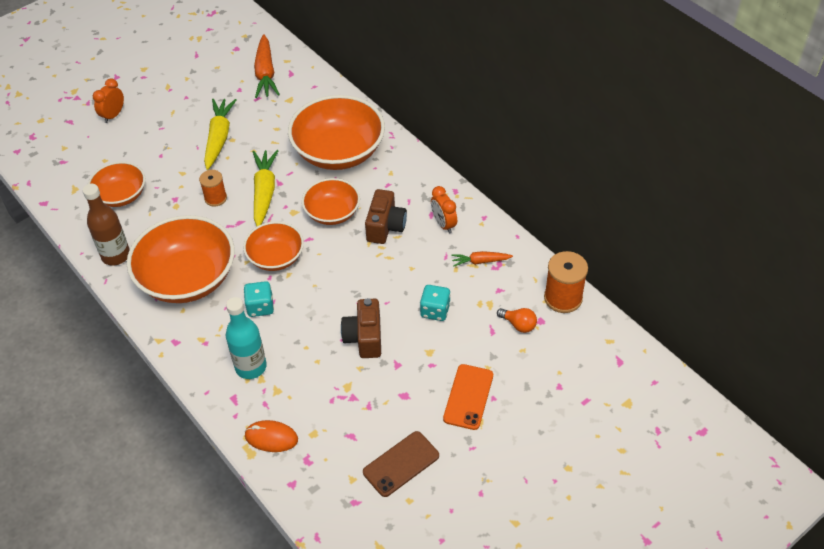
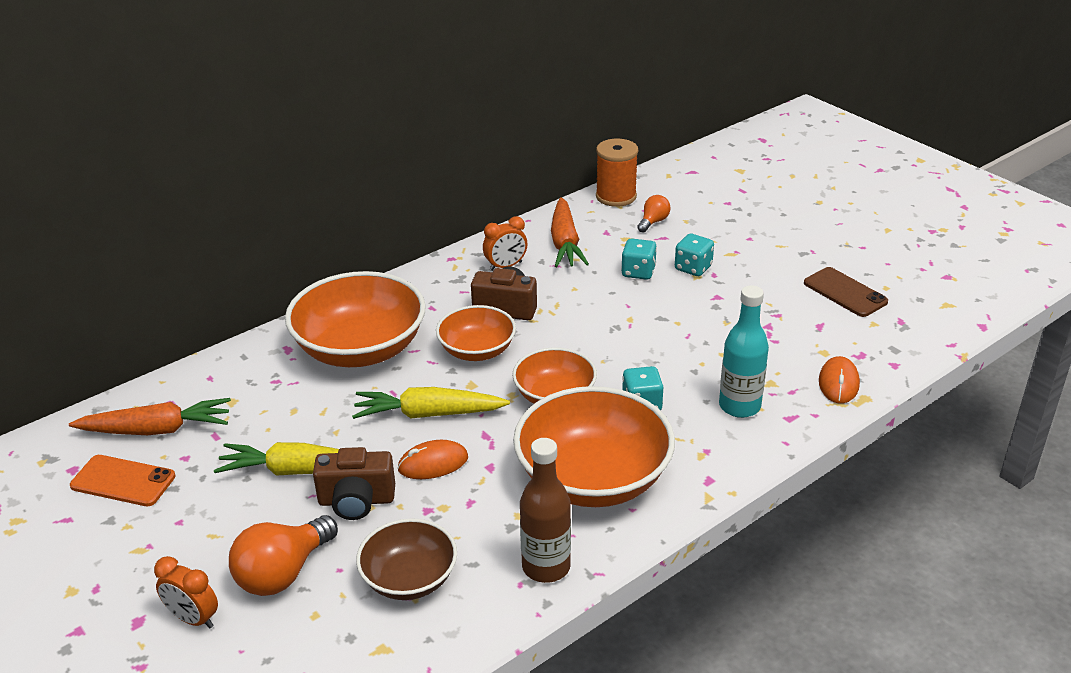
camera: 90 degrees left, 15 degrees down
orange bowl [88,162,145,207] -> brown bowl [356,518,457,600]
orange spool [199,170,227,207] -> orange mouse [397,440,468,479]
brown camera [341,298,381,358] -> brown camera moved to [313,447,395,520]
orange phone [443,364,493,430] -> orange phone moved to [70,455,176,506]
orange carrot [451,251,513,267] -> orange carrot [551,197,589,267], size x1.80
none -> orange light bulb [229,515,338,596]
none -> turquoise dice [675,233,714,276]

